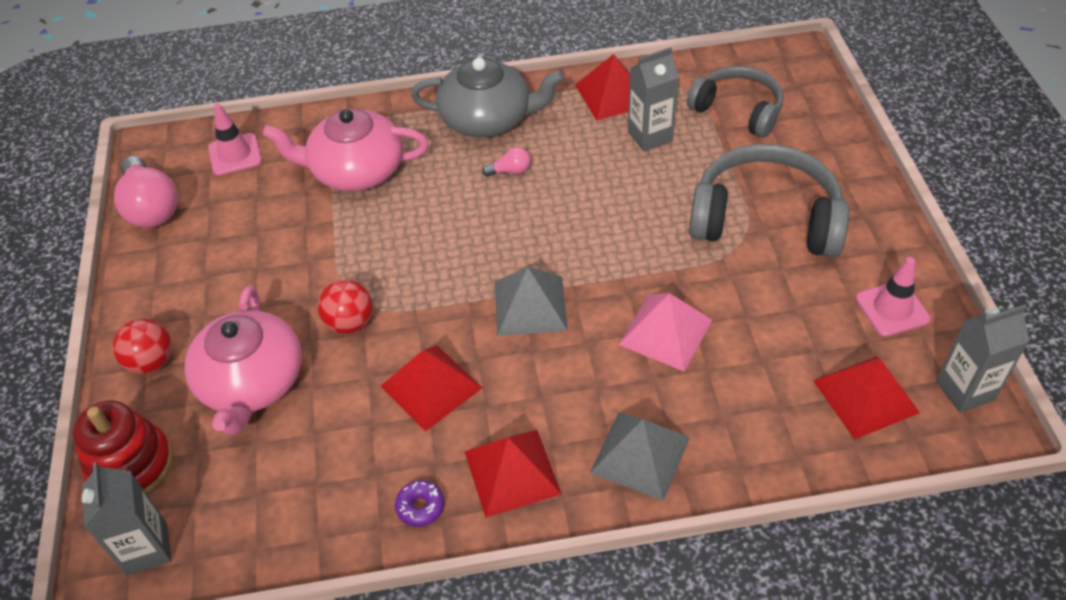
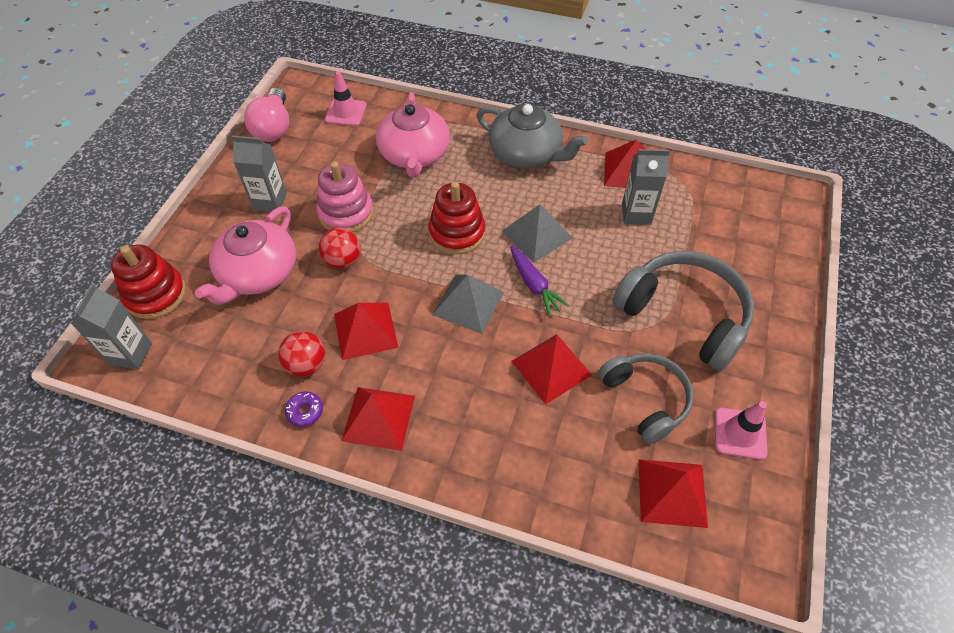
camera: 25 degrees right, 5 degrees up
red ball [113,319,172,374] -> red ball moved to [278,331,325,377]
pink teapot [262,108,428,191] -> pink teapot turned 120 degrees counterclockwise [376,92,450,178]
pink light bulb [482,147,530,177] -> none
grey pyramid [590,412,690,501] -> grey pyramid moved to [501,204,572,262]
pink pyramid [618,293,712,371] -> red pyramid [511,334,592,404]
grey headphones [687,66,783,137] -> grey headphones moved to [598,353,693,444]
grey carton [936,305,1029,413] -> grey carton moved to [232,135,287,212]
none -> pink stacking toy [316,161,374,232]
none -> red stacking toy [428,182,485,254]
none -> purple carrot [510,245,570,317]

